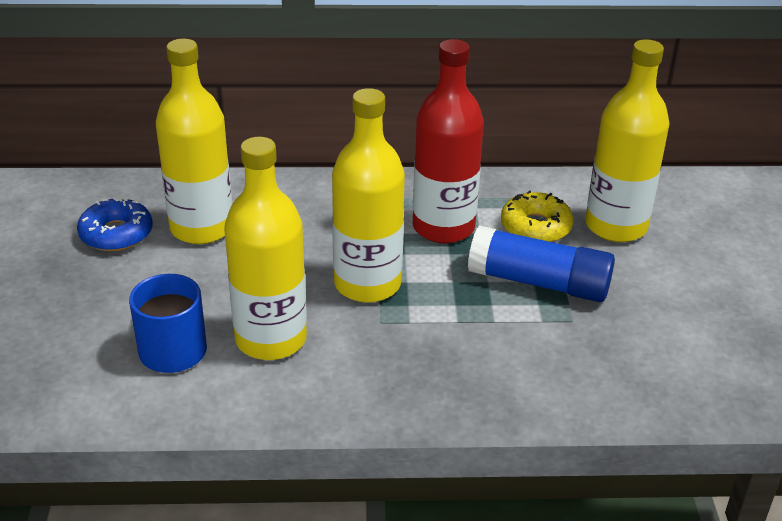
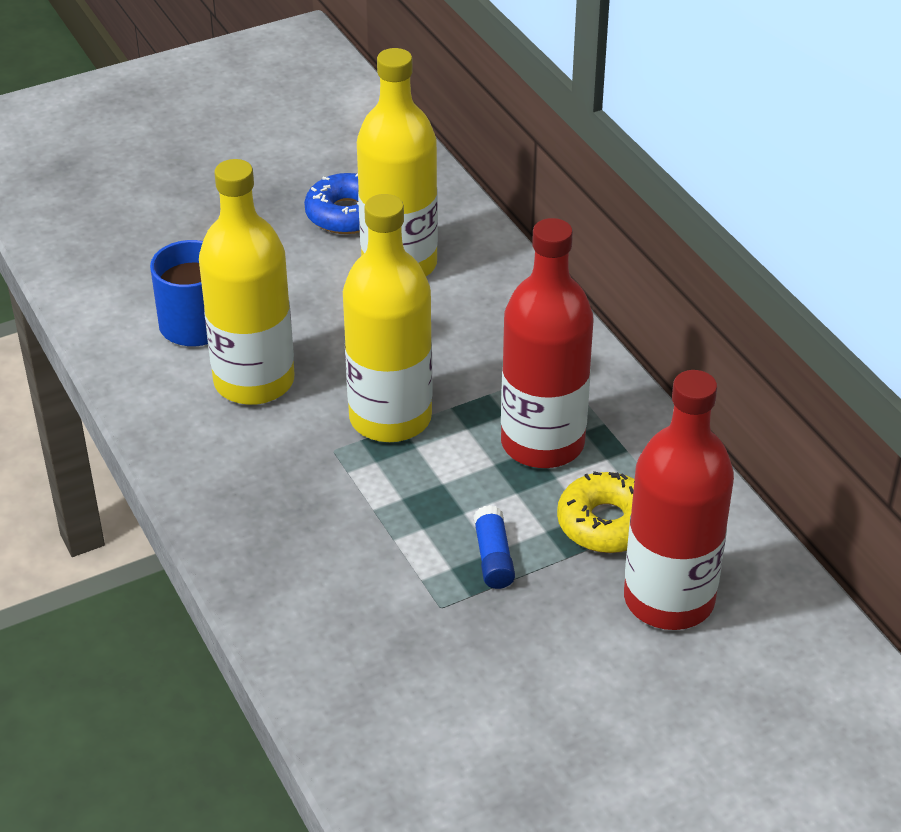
camera: 65 degrees right, 5 degrees up
blue glue stick [468,226,615,302] -> blue glue stick [473,505,515,589], size x0.47
yellow bottle [585,39,670,242] -> red bottle [624,370,734,630]

